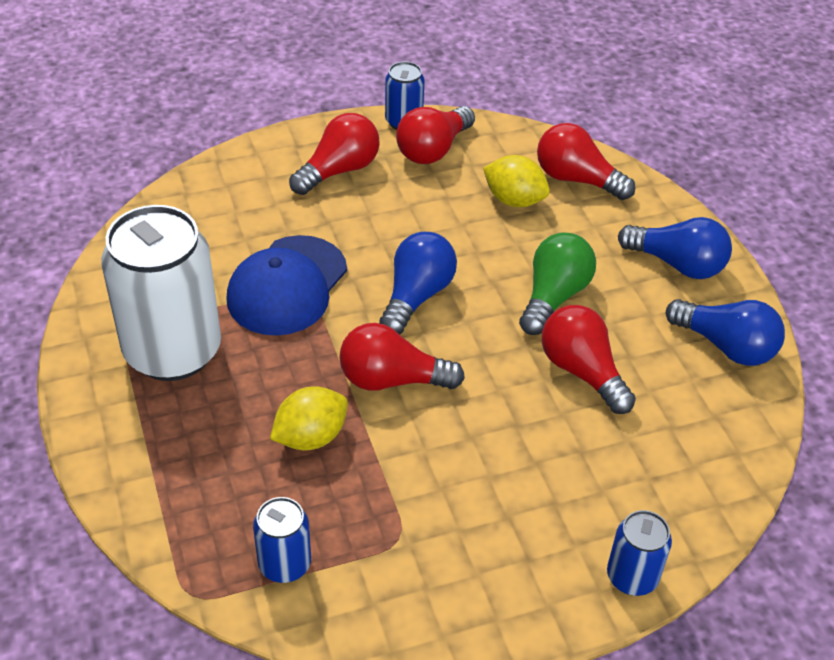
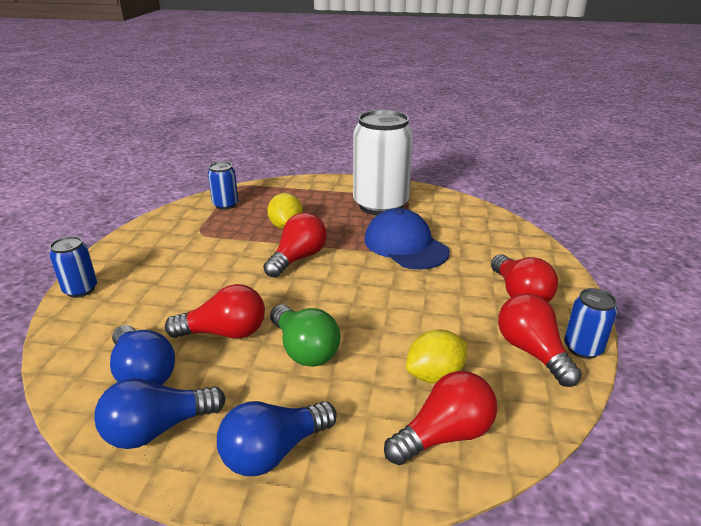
camera: 120 degrees right, 15 degrees down
blue light bulb [379,232,457,335] -> blue light bulb moved to [110,325,175,385]

